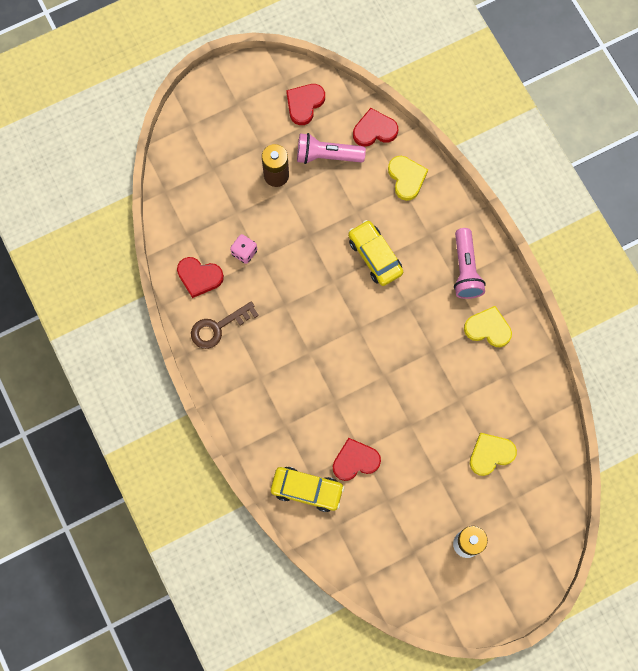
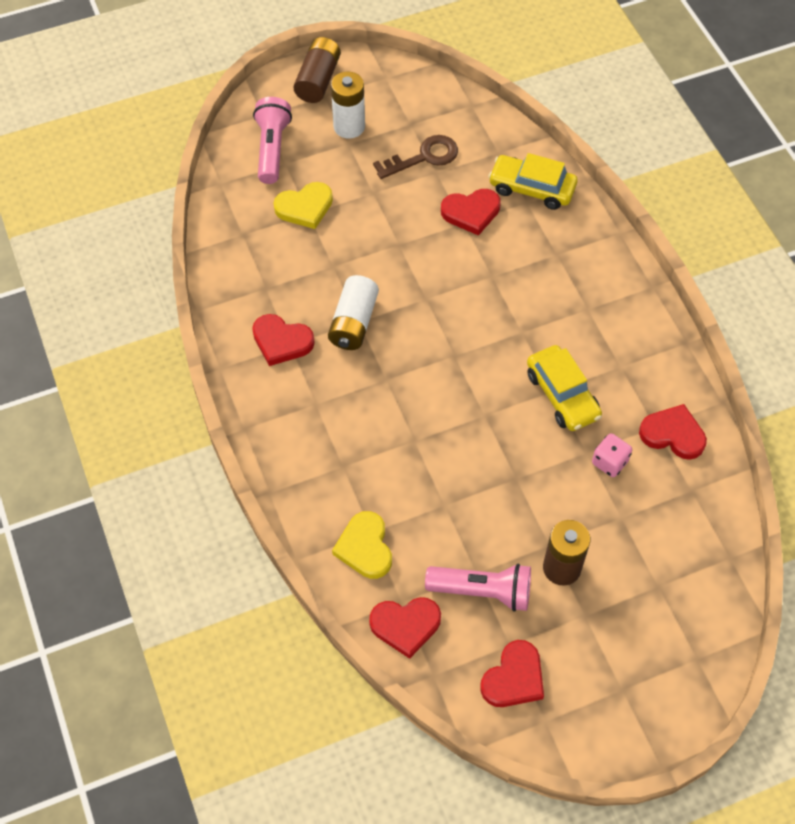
camera: 175 degrees left, 15 degrees down
brown key [191,301,259,349] -> brown key moved to [373,135,458,179]
yellow car [348,220,403,286] -> yellow car moved to [527,345,602,431]
pink flashlight [454,228,486,299] -> pink flashlight moved to [253,97,292,184]
yellow heart [464,306,512,347] -> red heart [252,314,315,366]
none -> brown battery [293,37,341,103]
none -> white battery [328,275,379,350]

